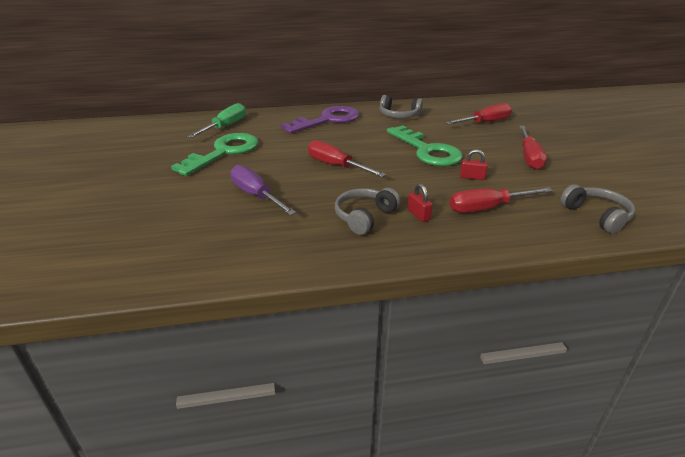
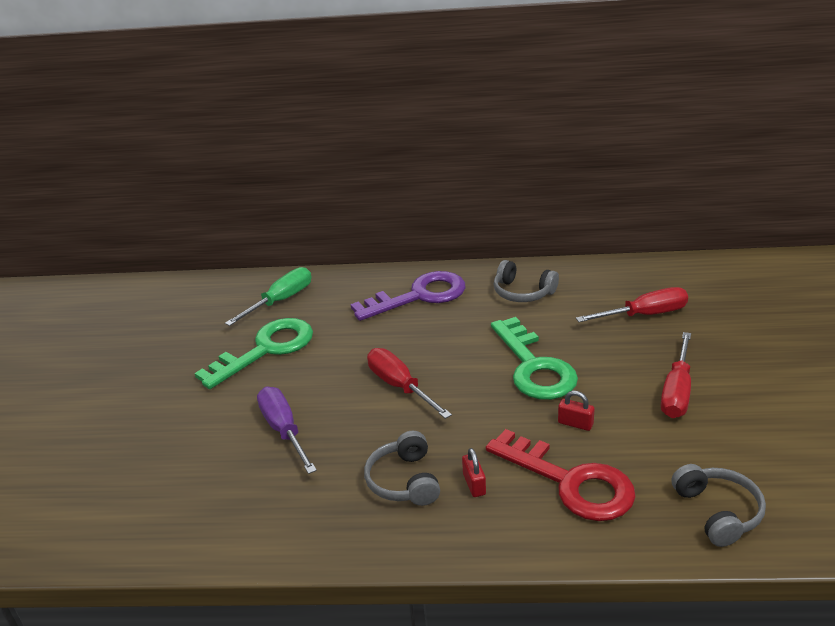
camera: 15 degrees right, 0 degrees up
grey headphones [335,188,401,235] -> grey headphones turned 60 degrees counterclockwise [364,431,440,506]
red screwdriver [449,187,553,213] -> red key [486,429,636,521]

